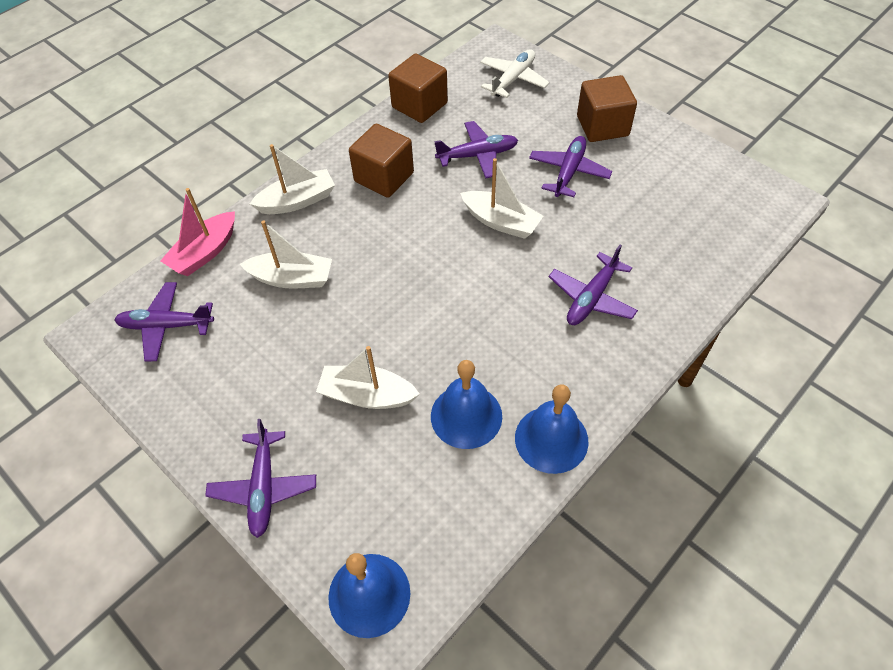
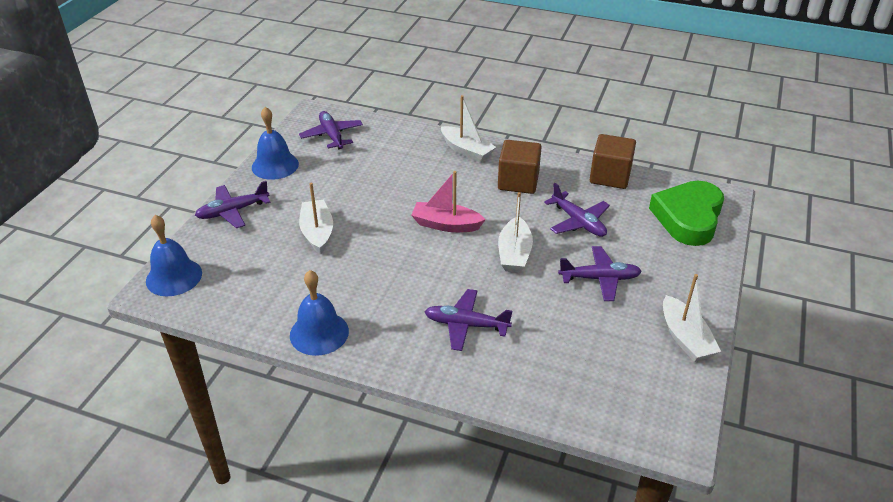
camera: 65 degrees right, 15 degrees down
pink boat [160,188,235,276] -> pink boat moved to [411,171,486,232]
white boat [240,220,332,289] -> white boat moved to [663,274,721,362]
blue bell [431,360,502,449] -> blue bell moved to [252,107,299,180]
white plane [480,49,549,98] -> green heart [649,181,724,246]
brown cube [577,75,637,142] -> none

